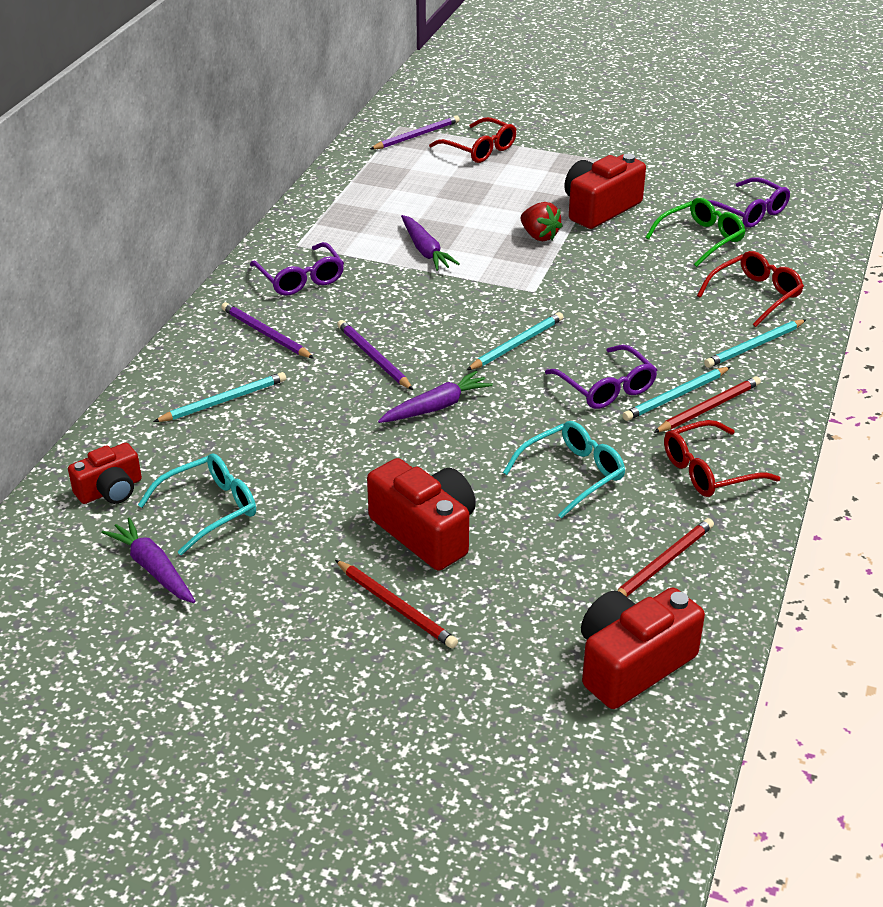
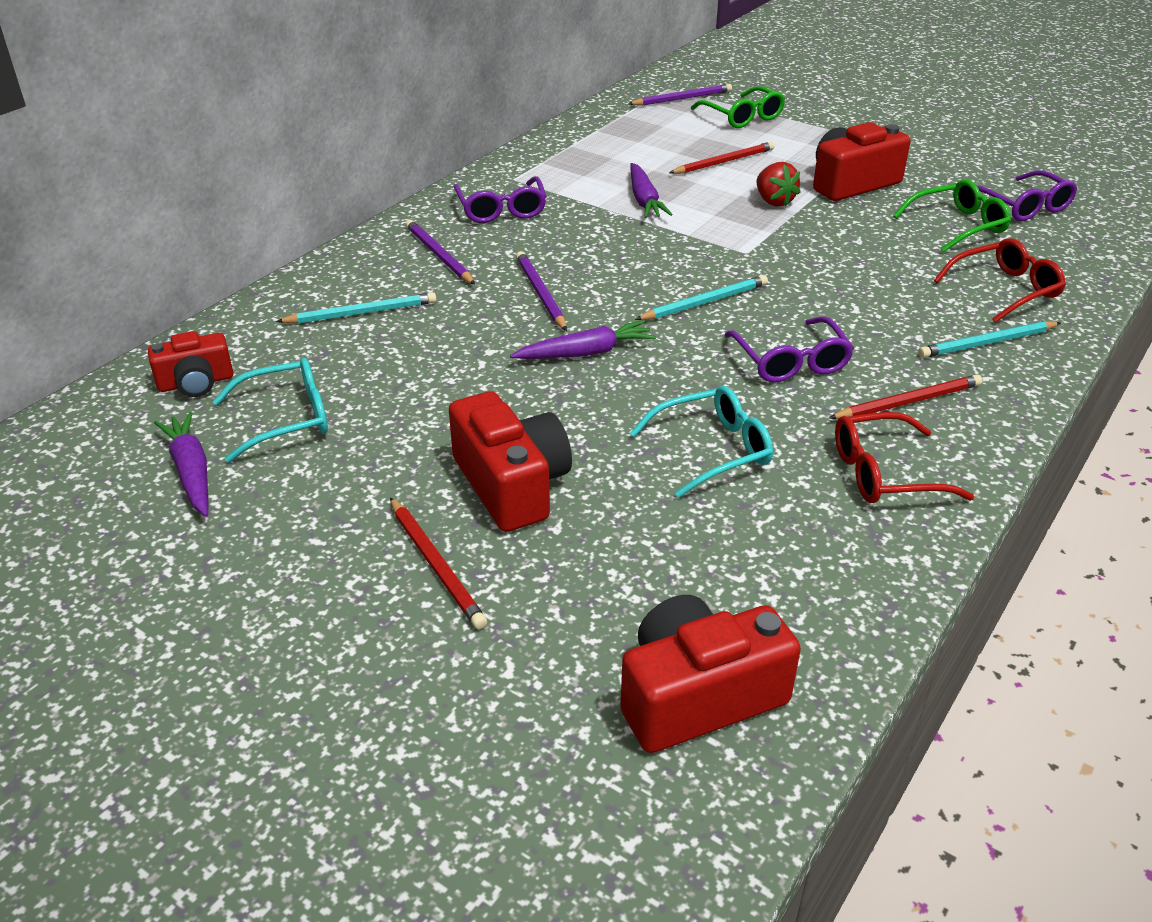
camera: 15 degrees right, 0 degrees up
red glasses [429,117,516,163] -> green glasses [691,86,785,128]
red pencil [617,518,714,597] -> red pencil moved to [669,142,775,174]
turquoise pencil [622,367,730,421] -> none

